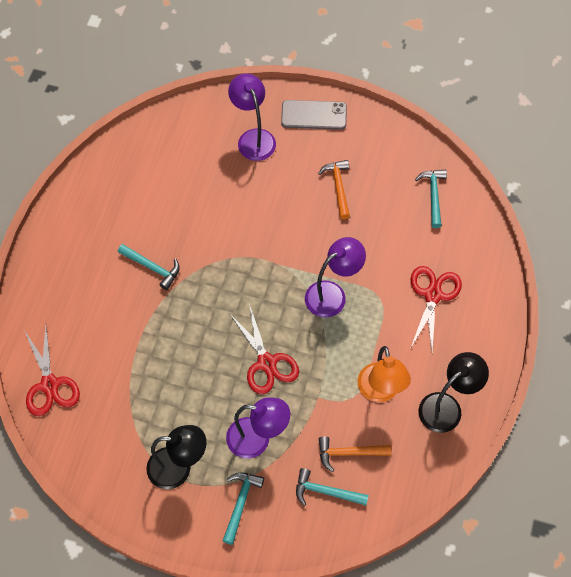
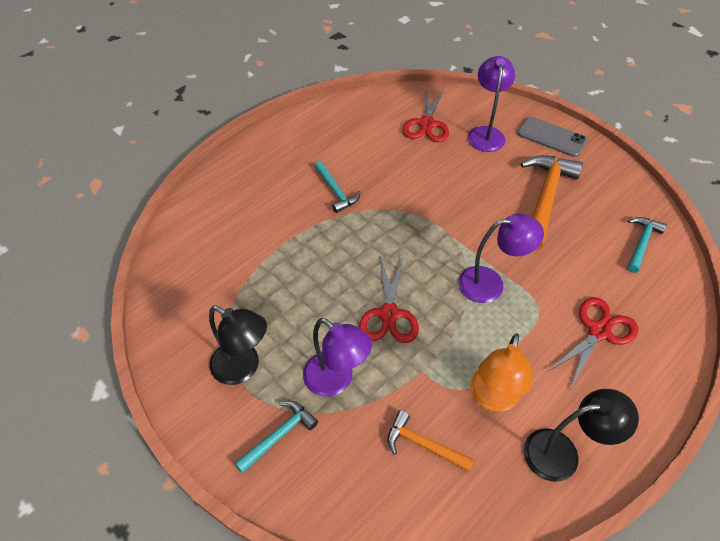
camera: 30 degrees right, 10 degrees down
red scissors [24,326,80,416] -> red scissors moved to [403,86,449,142]
turquoise hammer [296,468,369,506] -> none
orange hammer [318,160,350,219] -> orange hammer [521,155,583,250], size x1.80

